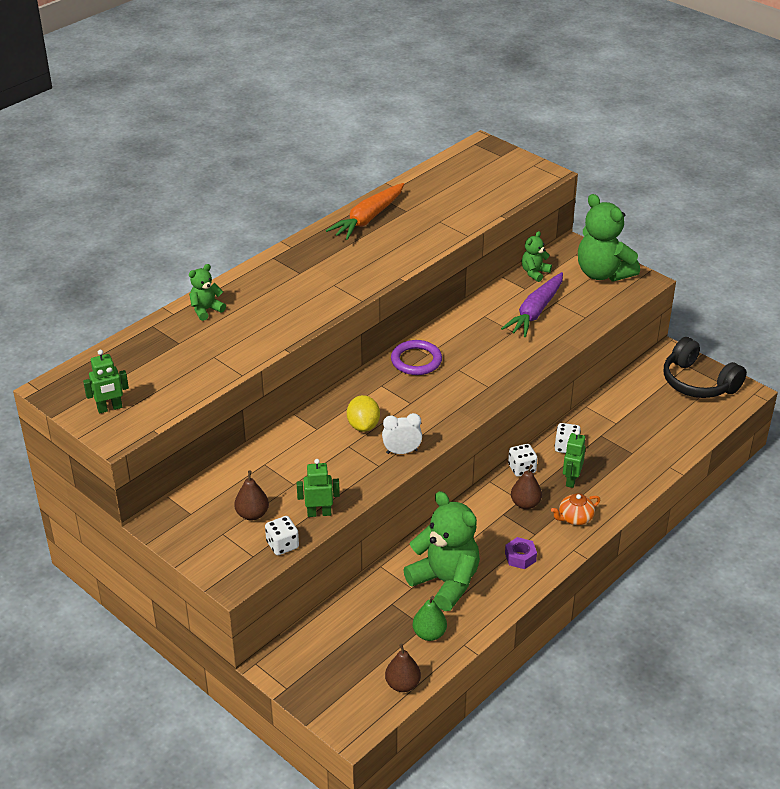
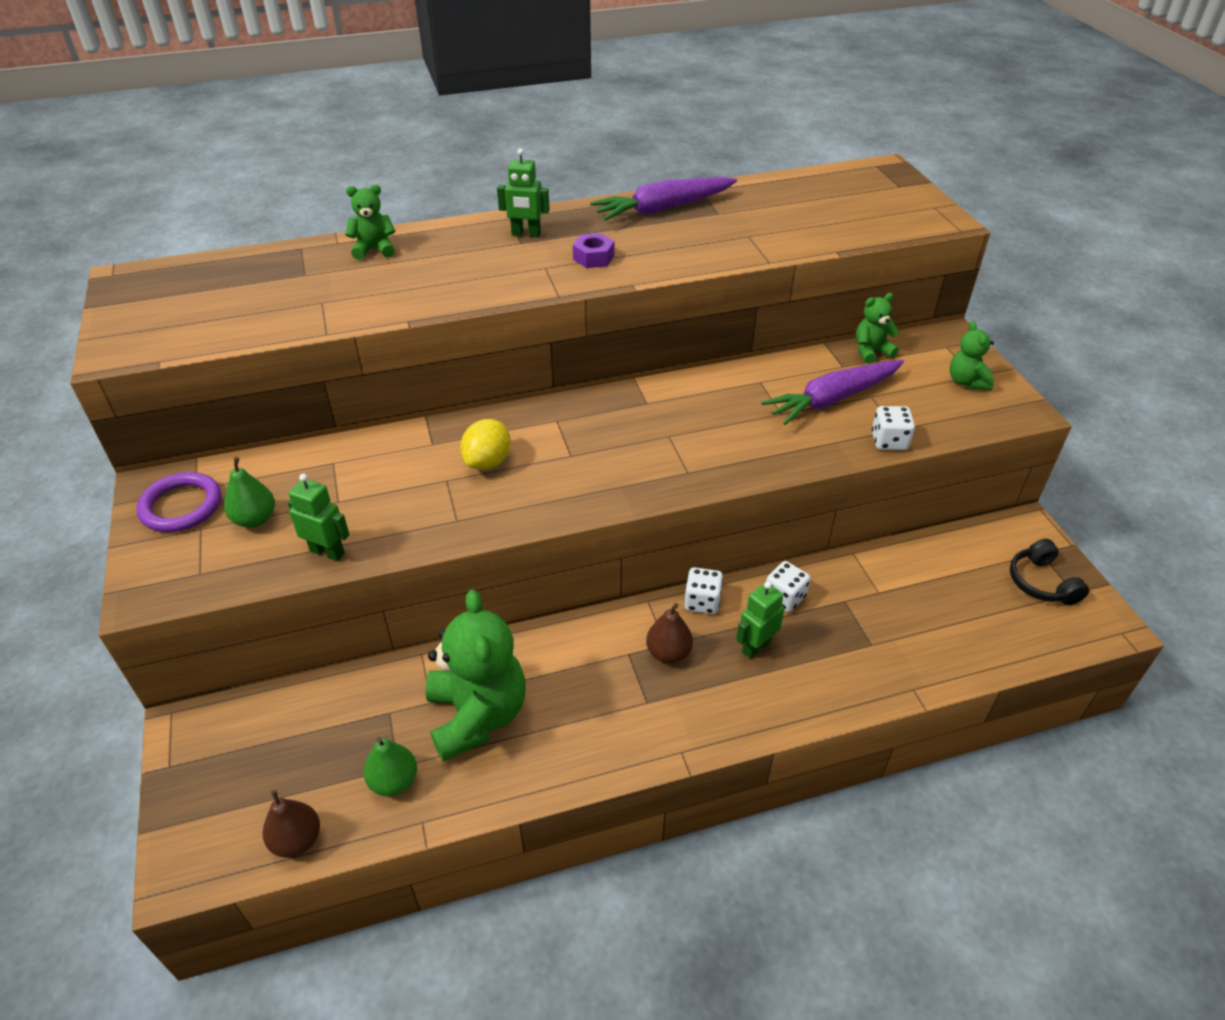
camera: 30 degrees right, 5 degrees up
green robot [83,350,129,413] -> green robot moved to [497,148,550,237]
brown pear [234,470,269,521] -> green pear [224,457,275,528]
white dice [265,516,299,555] -> white dice moved to [872,406,915,450]
orange carrot [326,183,404,240] -> purple carrot [590,177,737,221]
white clock [382,413,422,454] -> none
purple ring [391,340,442,375] -> purple ring moved to [137,472,221,532]
purple nut [505,537,537,569] -> purple nut moved to [573,233,614,268]
orange teapot [551,494,600,525] -> none
green teddy bear [578,194,640,282] -> green teddy bear [950,321,994,390], size x0.50
black headphones [664,337,747,398] -> black headphones [1010,539,1089,605], size x0.61

